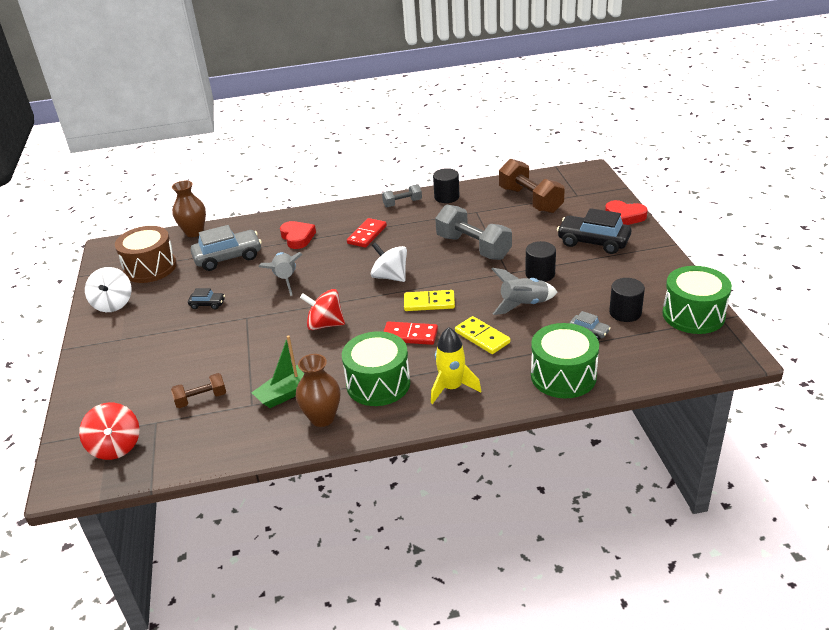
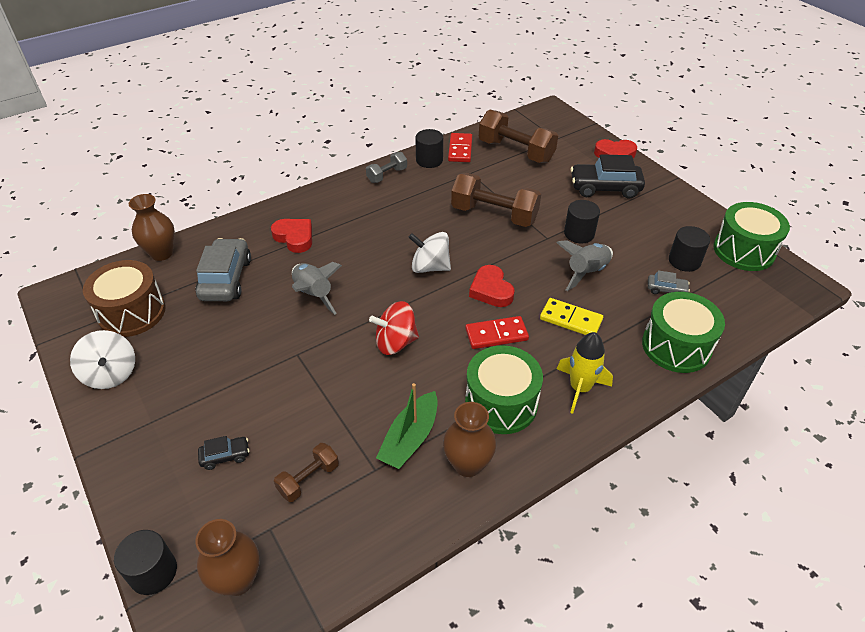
camera: 25 degrees left, 10 degrees up
red spinning top [79,403,139,460] -> brown vase [195,519,260,596]
black car [188,288,225,309] -> black car moved to [198,436,249,470]
grey car [191,225,262,271] -> grey car turned 45 degrees counterclockwise [195,238,251,301]
red domino [347,218,387,248] -> red domino moved to [448,133,472,162]
yellow domino [404,290,455,311] -> red heart [469,265,515,307]
grey dumbbell [435,205,512,260] -> brown dumbbell [451,173,541,227]
none -> black cylinder [114,530,177,595]

